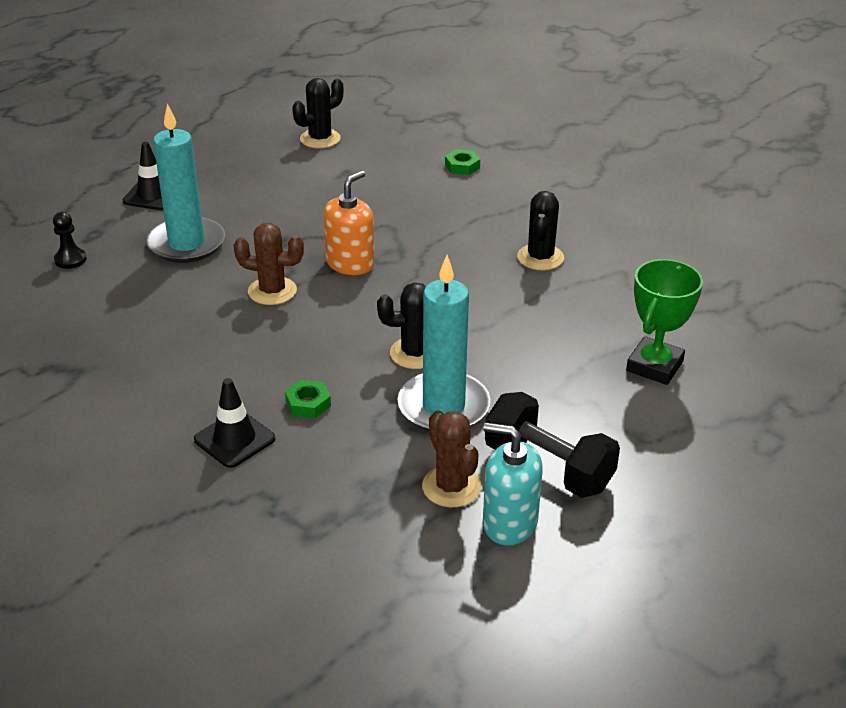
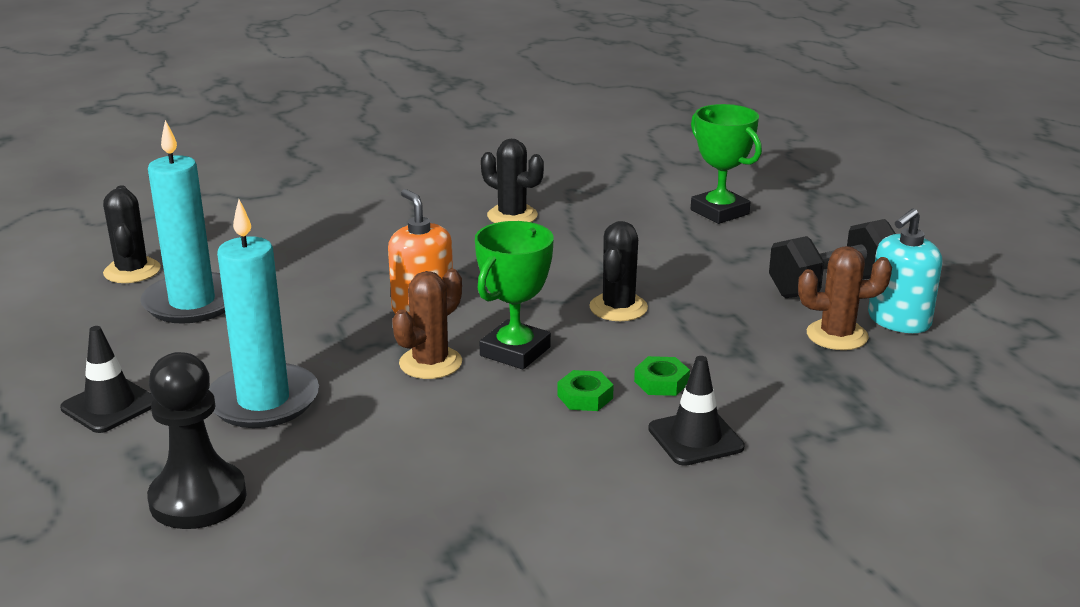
camera: 65 degrees left, 10 degrees down
black pawn [53,212,87,269] -> black pawn [147,352,247,529], size x1.92
turquoise candle [397,255,490,431] -> turquoise candle moved to [140,120,225,324]
green nut [445,149,480,175] -> green nut moved to [557,370,614,411]
none -> green trophy [475,221,554,370]

